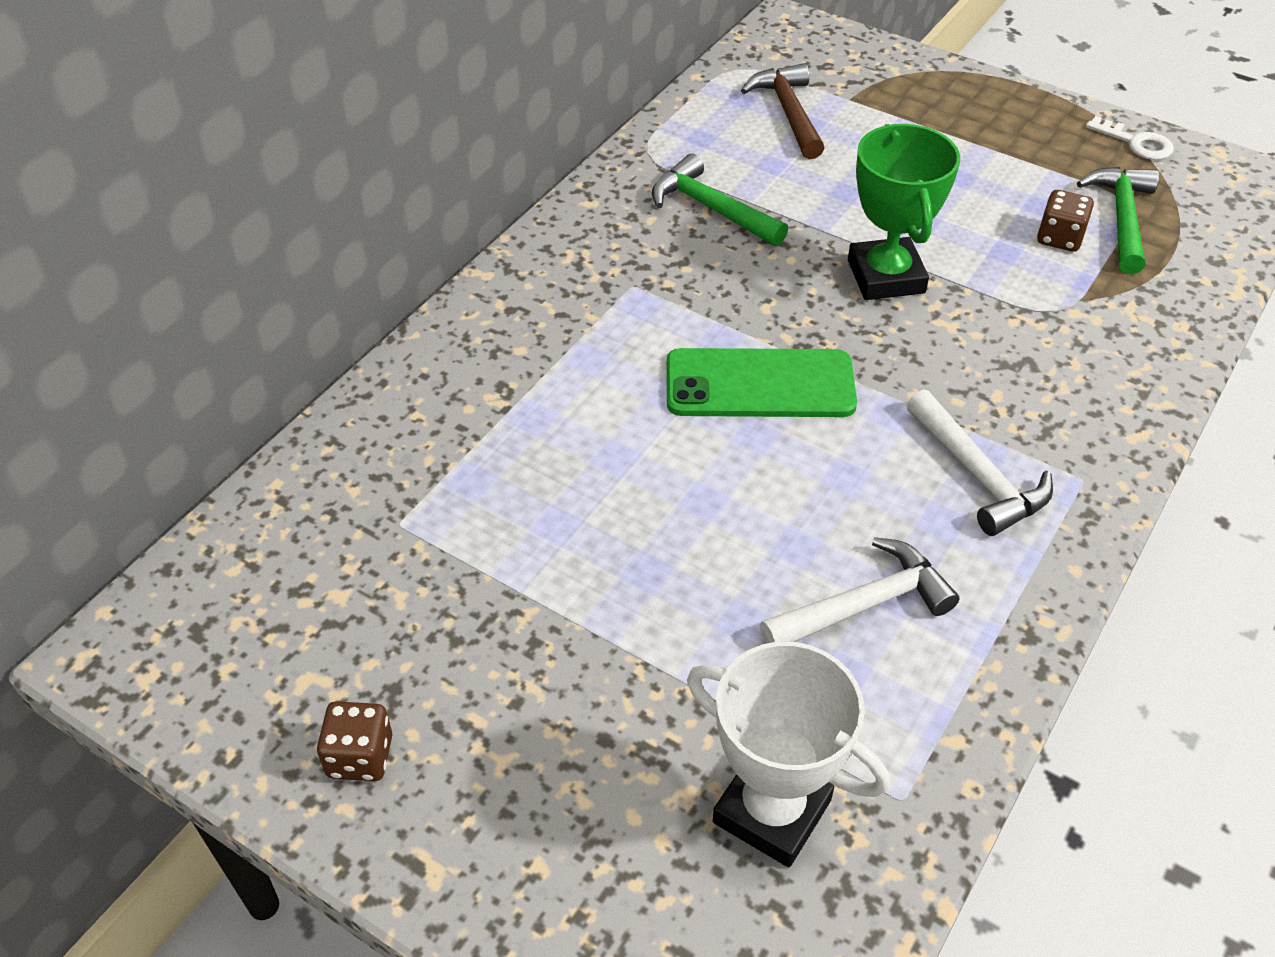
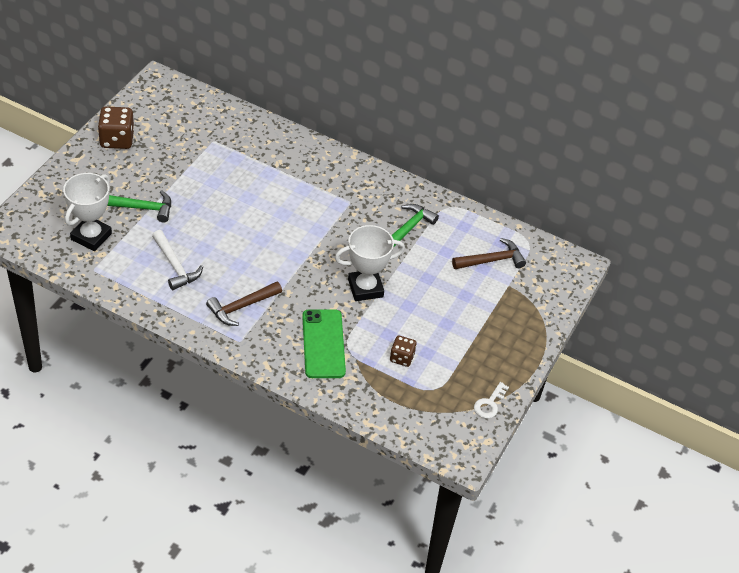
camera: 80 degrees right, 0 degrees up
brown dice [317,701,392,781] -> brown dice [98,106,134,149], size x1.65
green phone [667,348,857,417] -> green phone moved to [302,309,346,378]
green trophy [848,124,960,300] -> white trophy [335,225,405,301]
white hammer [906,389,1053,536] -> brown hammer [206,282,282,326]
green hammer [1077,167,1159,274] -> green hammer moved to [107,190,171,222]

